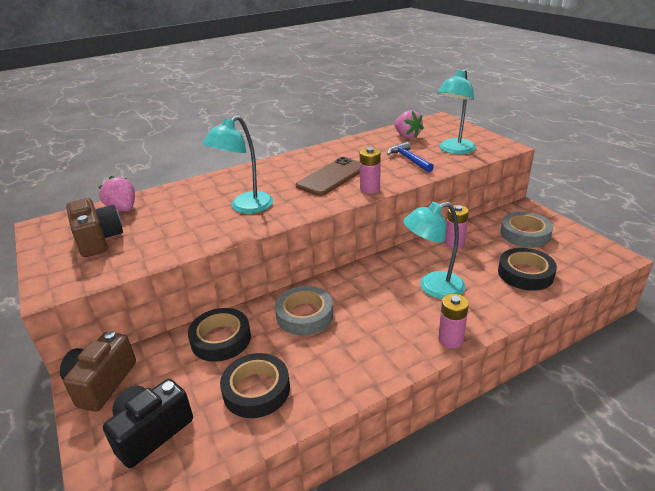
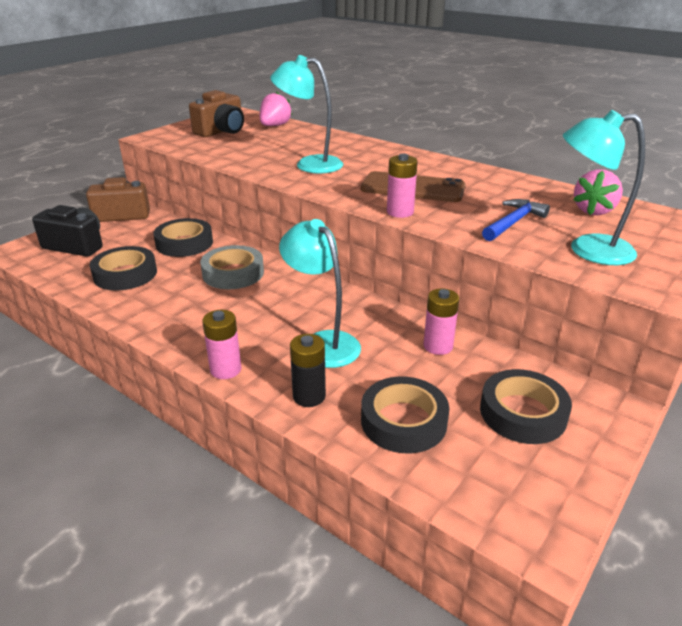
camera: 65 degrees right, 0 degrees up
grey tape [500,212,553,248] -> black tape [480,369,572,444]
none -> black battery [290,334,326,407]

